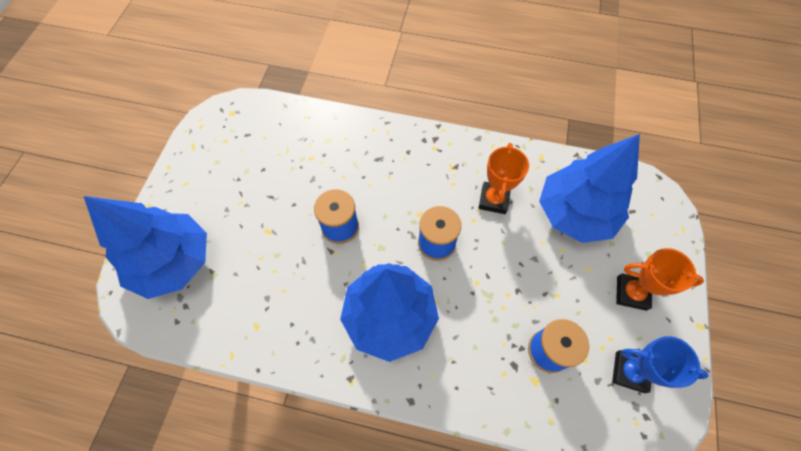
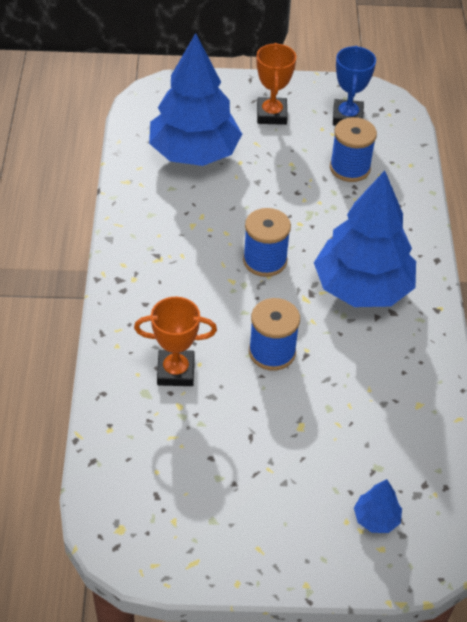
camera: 105 degrees left, 15 degrees down
blue tree [84,196,207,299] -> blue tree [354,479,402,533], size x0.40
orange trophy [479,143,529,214] -> orange trophy moved to [134,297,217,386]

